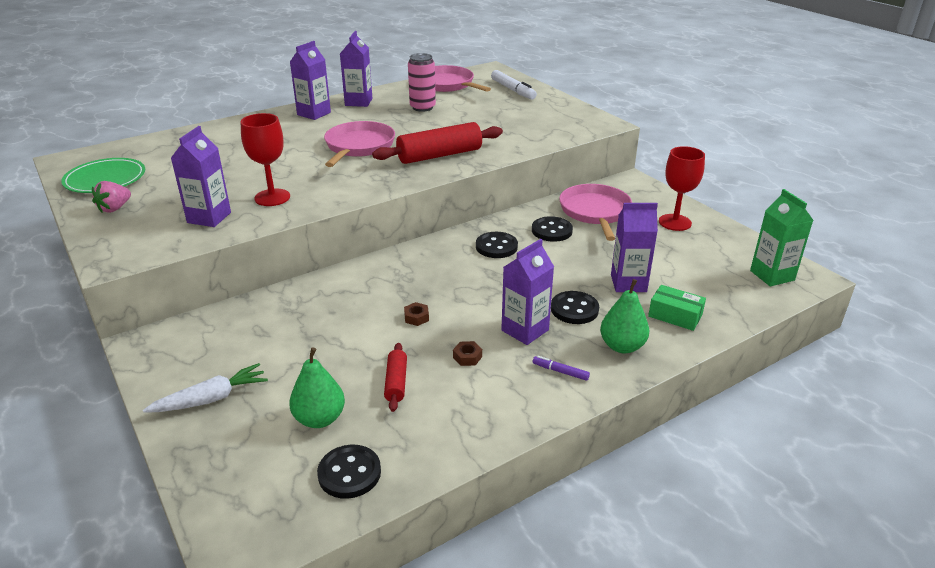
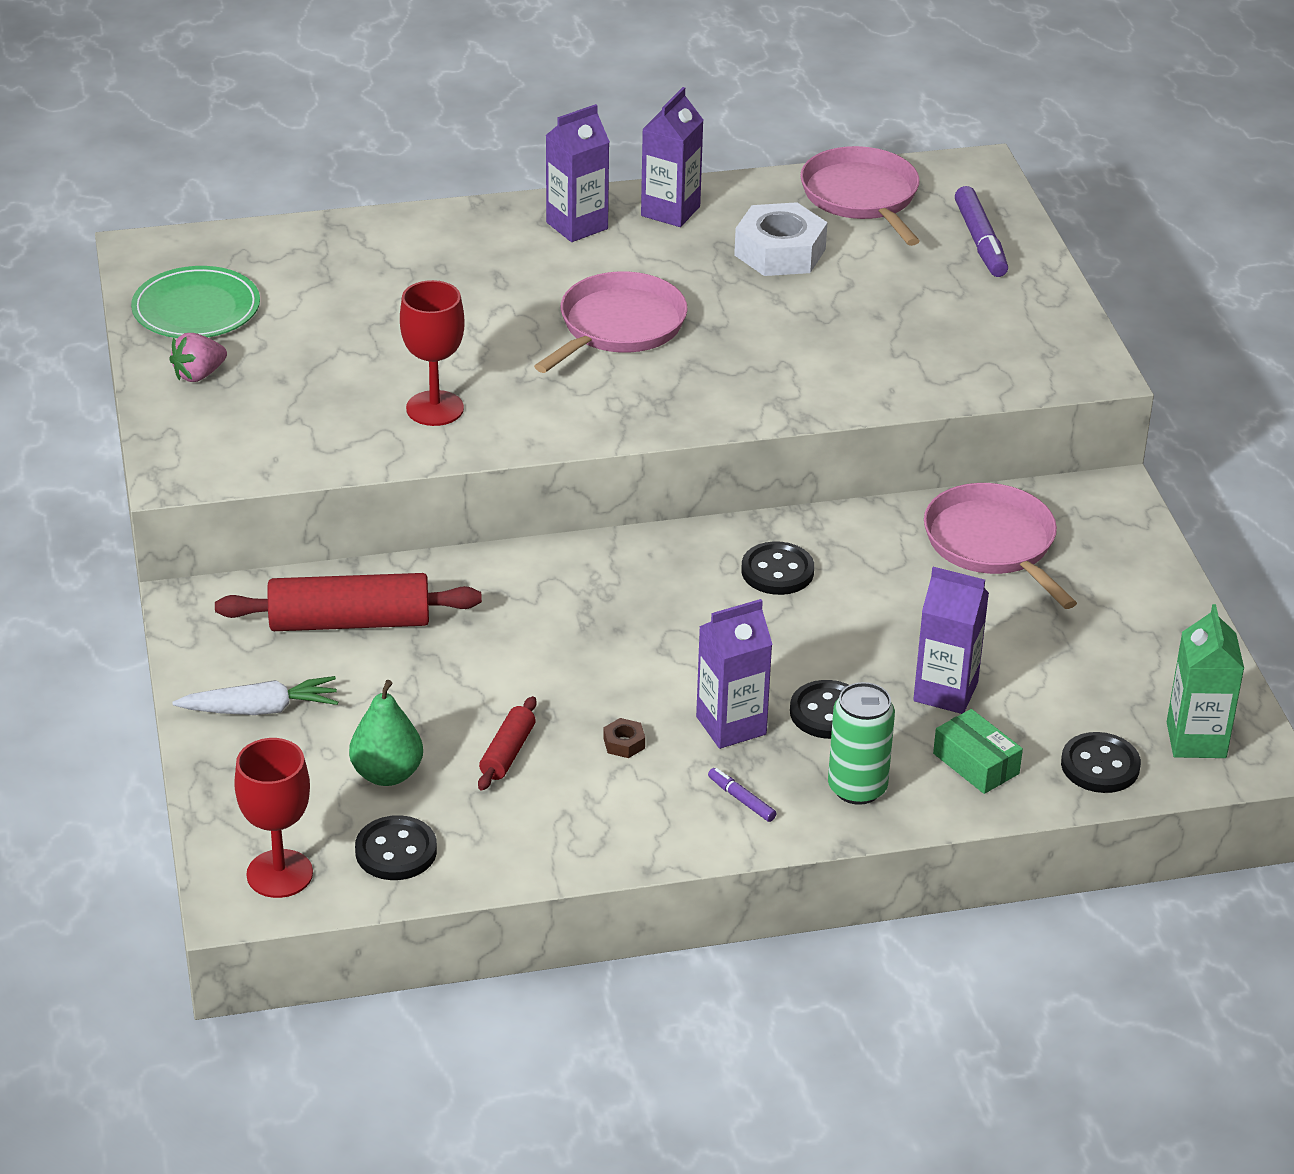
camera: 20 degrees right, 5 degrees up
purple carton [171,126,231,227] -> none
red rolling pin [372,122,503,164] -> red rolling pin moved to [215,573,482,631]
brown nut [404,302,429,326] -> none
pink can [408,53,436,112] -> white nut [734,202,828,276]
white marker [491,70,537,100] -> purple marker [955,186,1008,277]
black button [532,216,573,242] -> black button moved to [1061,732,1141,793]
pink pan [559,184,632,241] -> pink pan turned 45 degrees counterclockwise [924,483,1077,609]
green pear [600,279,650,353] -> green can [828,682,895,805]
red goblet [659,146,705,231] -> red goblet moved to [234,738,313,898]

